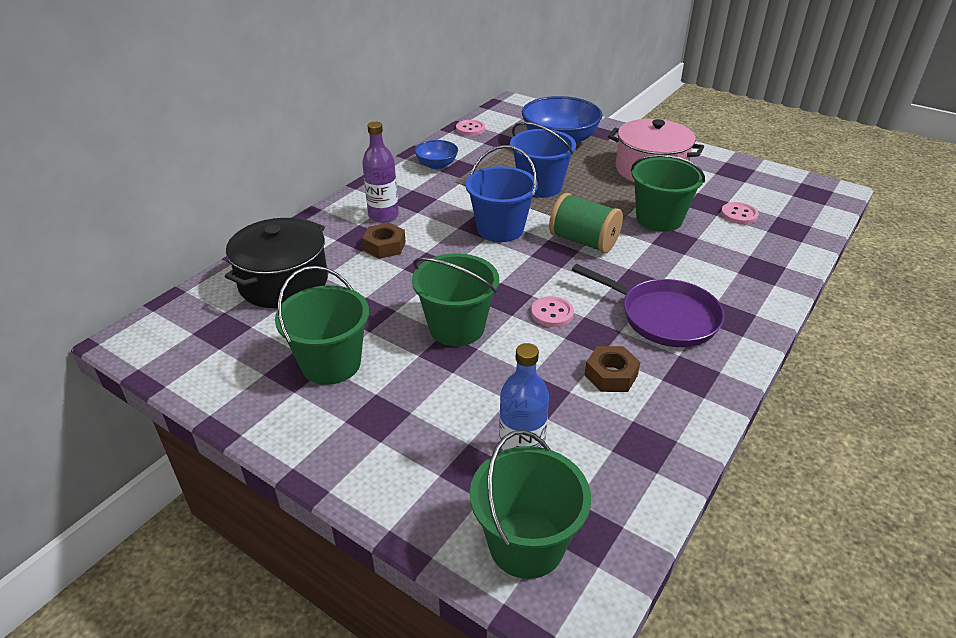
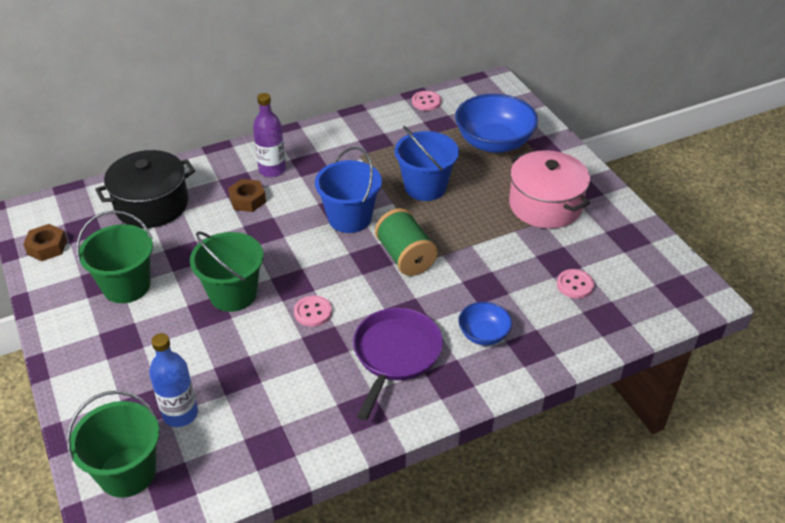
camera: 30 degrees right, 5 degrees up
blue bowl [414,140,458,169] -> blue bowl moved to [459,302,512,345]
purple pan [572,264,725,347] -> purple pan turned 135 degrees counterclockwise [353,308,443,420]
brown nut [585,346,640,392] -> brown nut moved to [23,224,67,261]
green bucket [631,154,705,232] -> none

